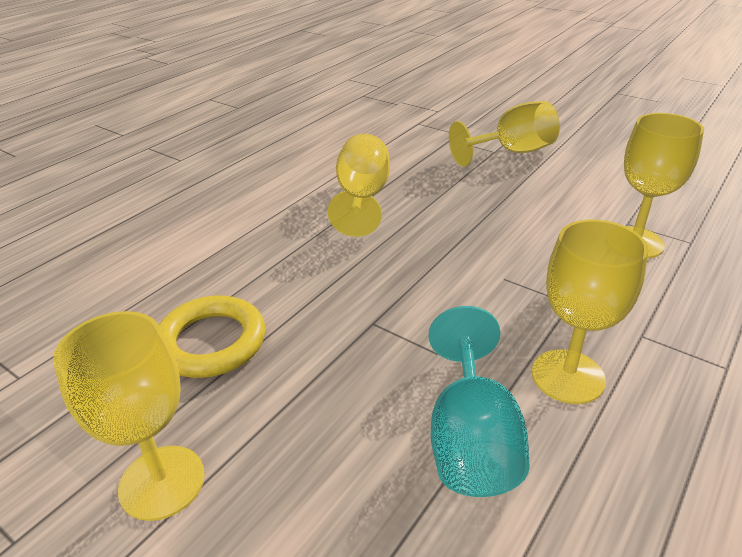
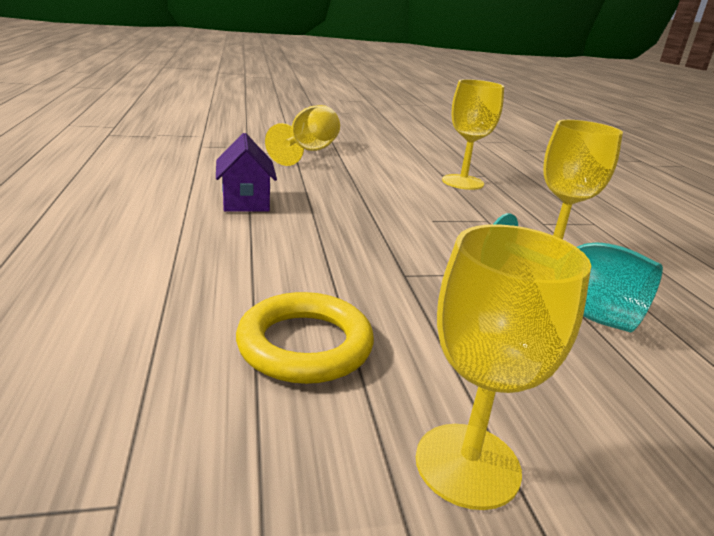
camera: 50 degrees left, 10 degrees down
yellow goblet [327,134,390,237] -> purple house [216,133,277,212]

